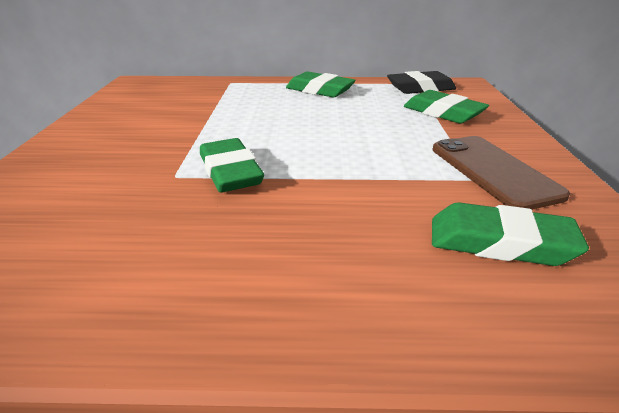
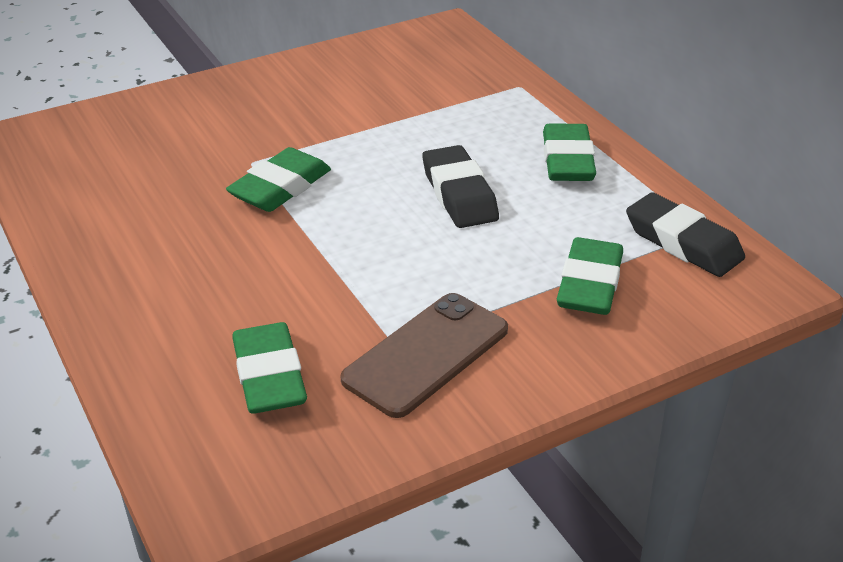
camera: 60 degrees right, 5 degrees up
none -> black eraser [422,145,499,228]

